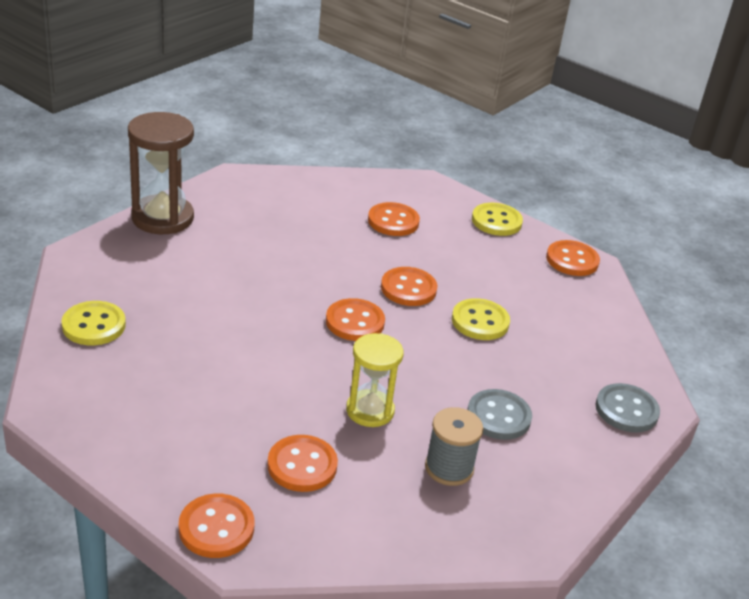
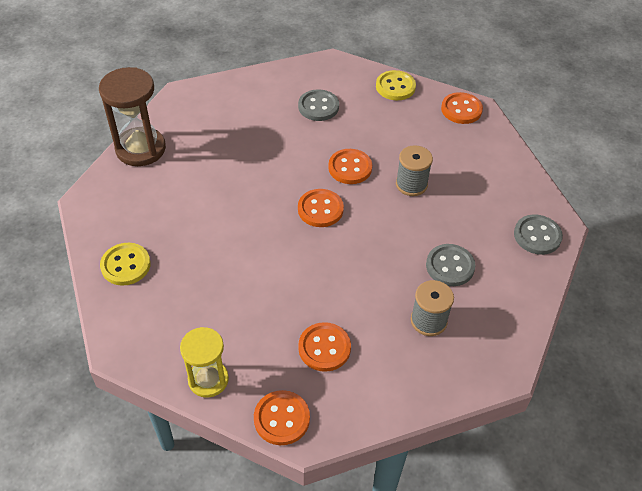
camera: 10 degrees left, 15 degrees up
yellow hourglass [346,333,404,427] -> yellow hourglass moved to [180,327,229,398]
orange button [368,202,420,236] -> grey button [298,89,339,121]
yellow button [452,298,510,340] -> grey spool [396,145,433,196]

